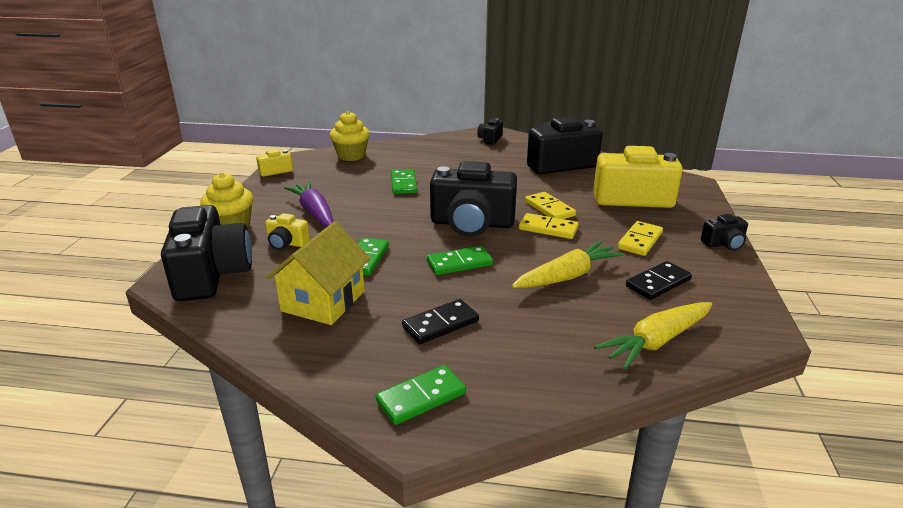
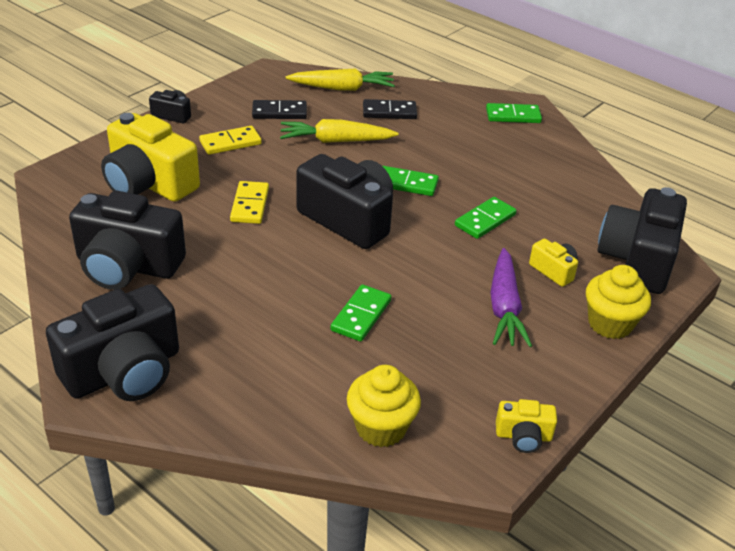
camera: 150 degrees left, 10 degrees up
yellow house [266,221,371,325] -> none
black domino [402,299,479,344] -> black domino moved to [363,99,417,119]
black camera [477,118,503,145] -> black camera [46,284,179,401], size x2.18
yellow domino [519,213,579,239] -> none

